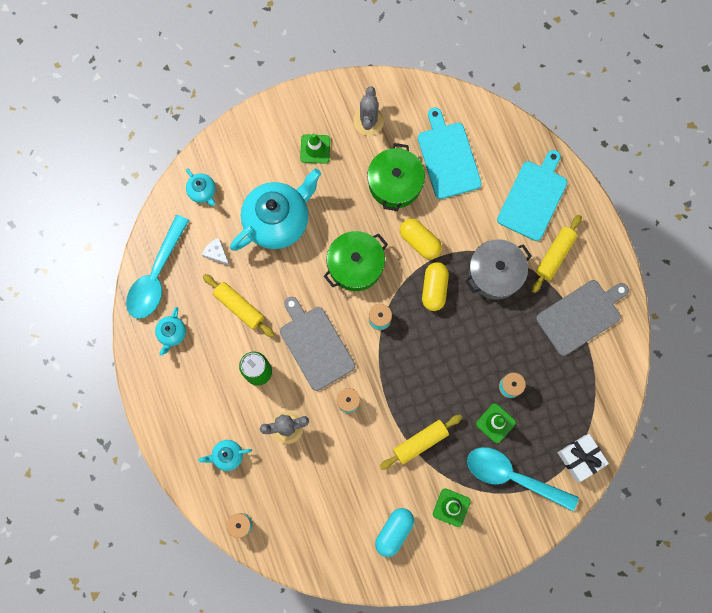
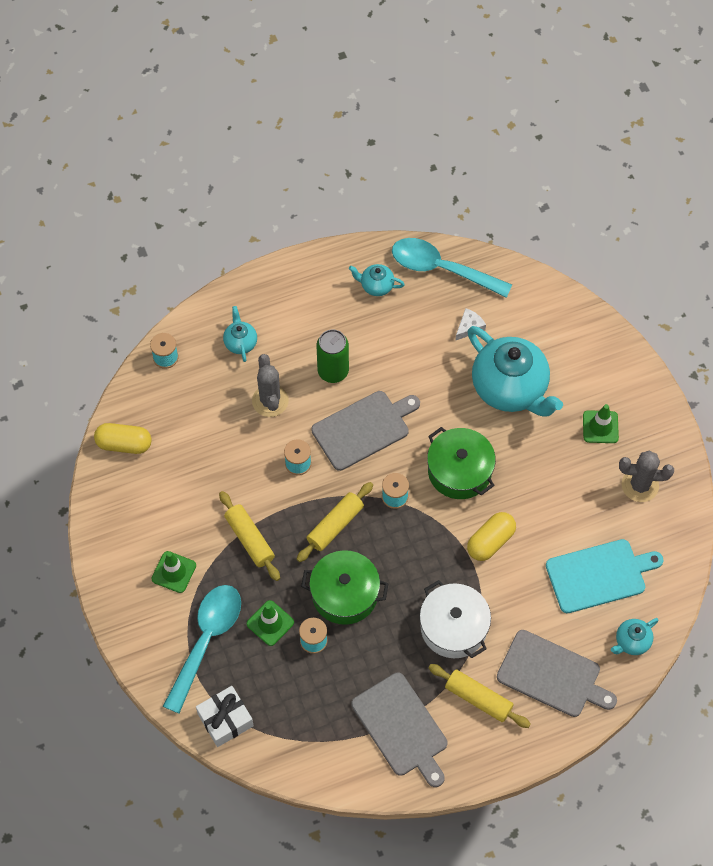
camera: 90 degrees right, 15 degrees down
turquoise teapot [186,168,216,206] -> turquoise teapot moved to [611,618,659,655]
yellow rolling pin [203,274,274,337] -> yellow rolling pin moved to [297,482,373,562]
green pot [367,143,425,211] -> green pot moved to [301,550,389,625]
turquoise capsule [375,508,414,557] -> none
yellow capsule [422,262,449,311] -> yellow capsule moved to [94,423,152,454]
grey pot [465,239,532,300] -> white pot [420,580,491,658]
turquoise cutting board [497,150,567,241] -> grey cutting board [497,630,617,717]

